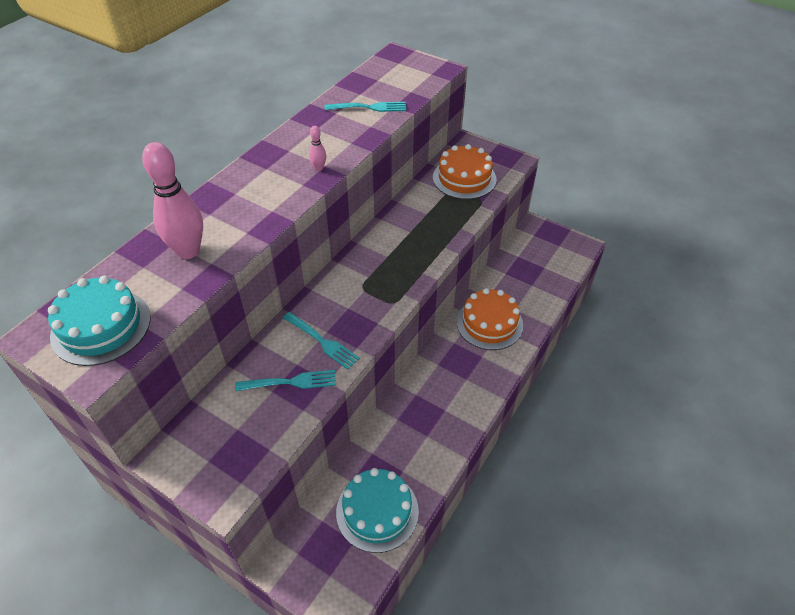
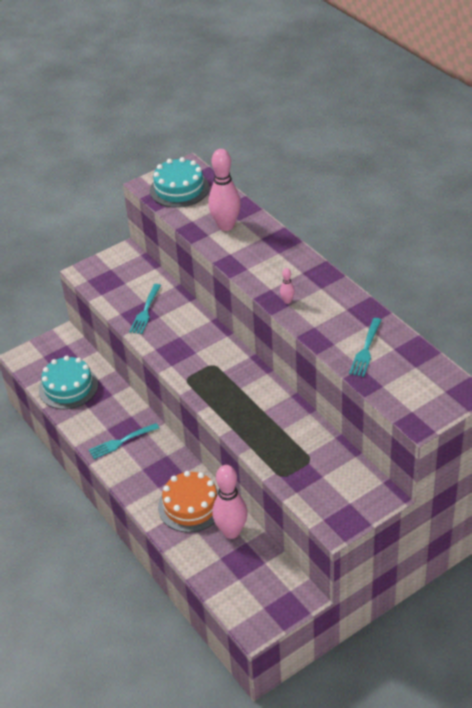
camera: 115 degrees right, 5 degrees down
turquoise fork [283,312,360,370] -> turquoise fork moved to [89,423,159,459]
orange cake [433,144,497,199] -> none
none -> pink bowling pin [212,465,248,539]

